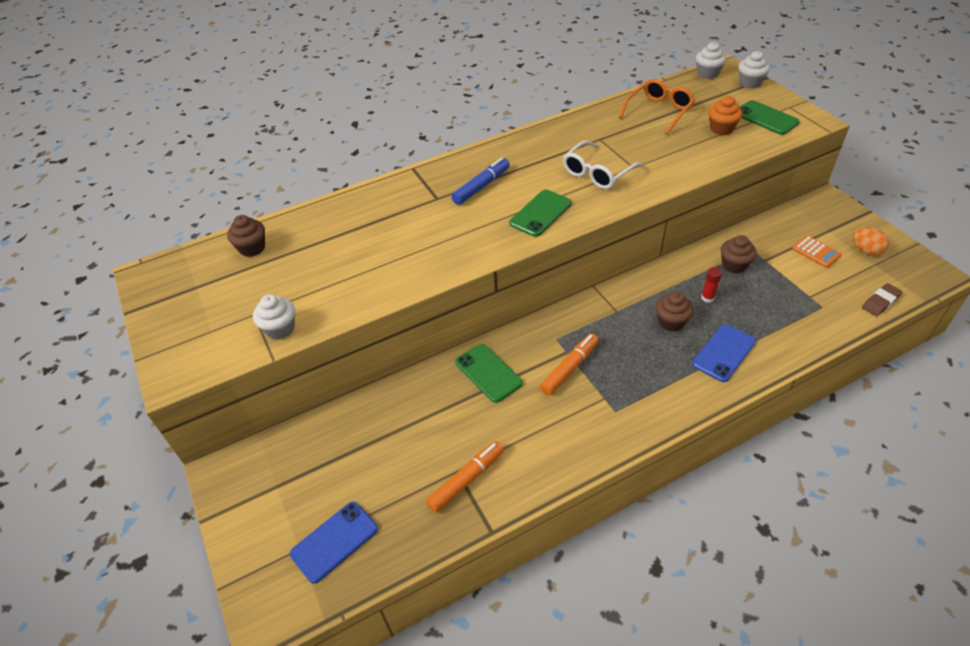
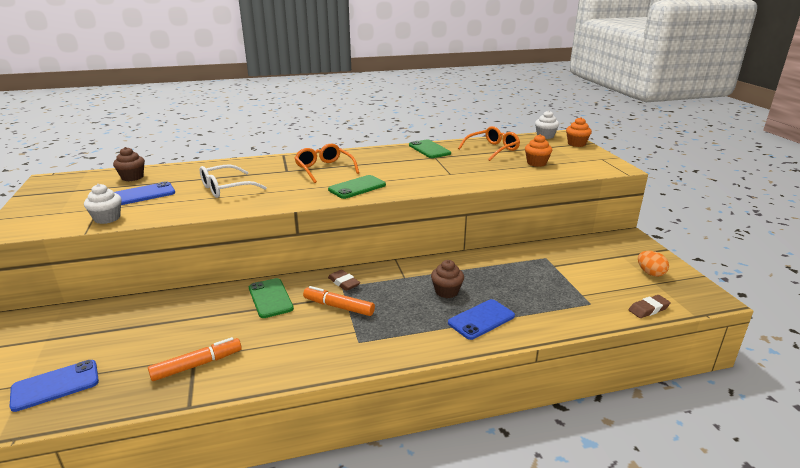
camera: 10 degrees right, 20 degrees down
blue marker [451,158,510,205] -> orange glasses [294,144,359,183]
orange marker [540,334,599,396] -> orange marker turned 120 degrees counterclockwise [303,286,375,316]
white glasses [563,141,643,189] -> white glasses moved to [200,164,267,198]
red glue stick [701,267,722,303] -> none
brown cupcake [721,235,757,273] -> none
white cupcake [738,51,770,88] -> orange cupcake [566,117,592,147]
green phone [740,100,800,135] -> green phone moved to [409,139,451,158]
orange calculator [792,236,842,268] -> none
none -> blue phone [114,181,175,205]
none -> brown eraser [328,270,360,291]

